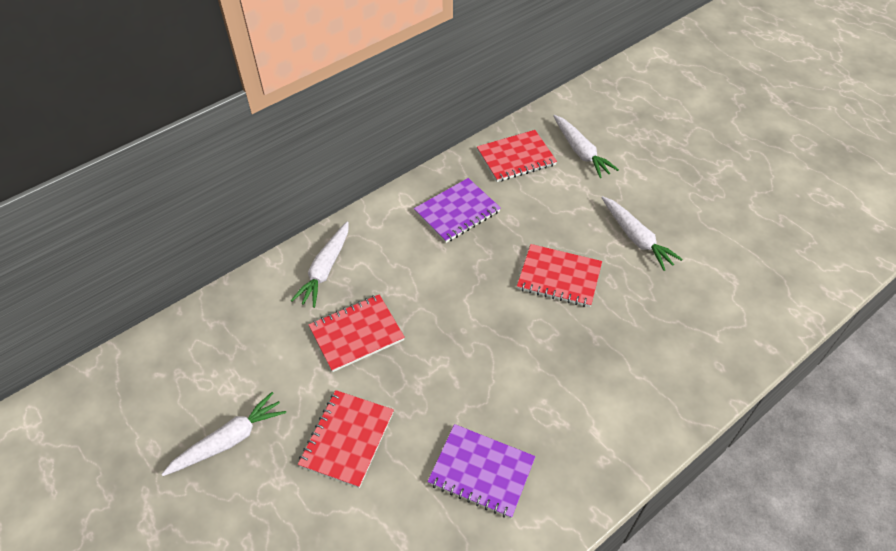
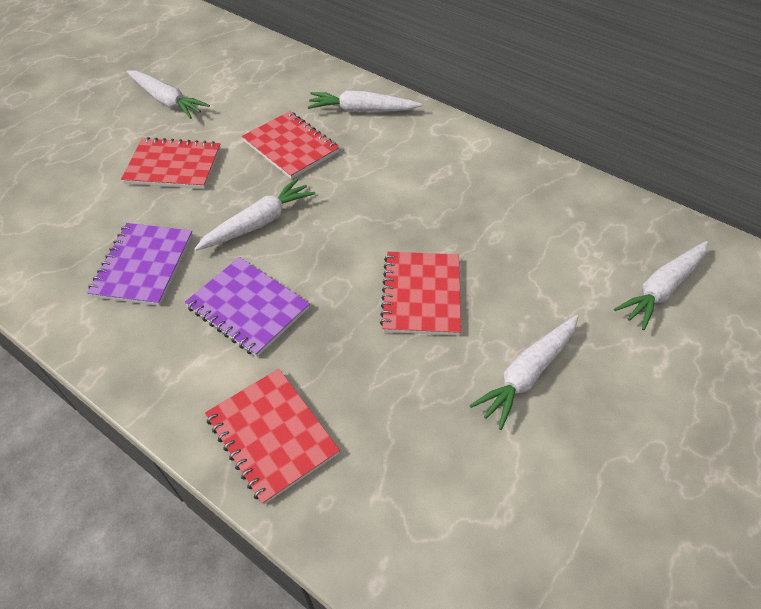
camera: 75 degrees right, 0 degrees up
purple notebook [414,178,501,243] -> purple notebook moved to [185,257,310,357]
red notebook [477,130,557,182] -> red notebook moved to [205,369,340,505]
none -> white carrot [194,178,315,251]

